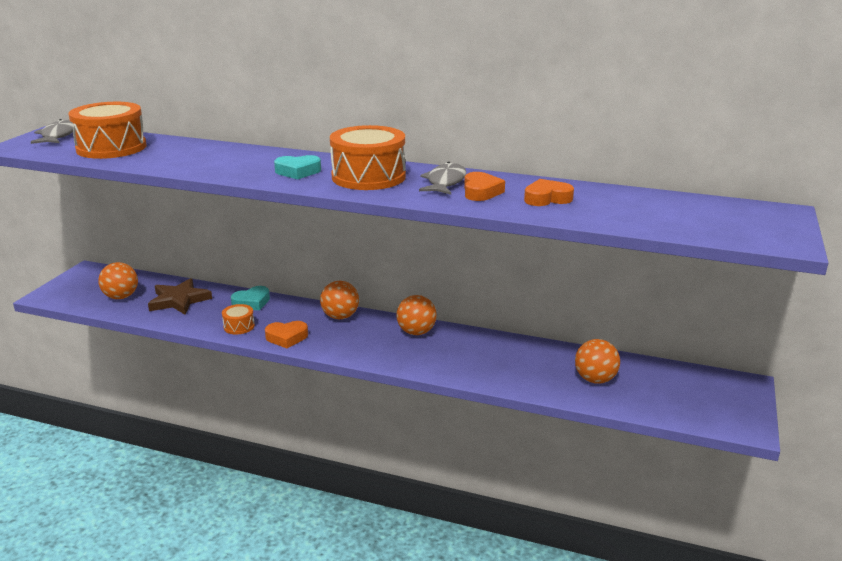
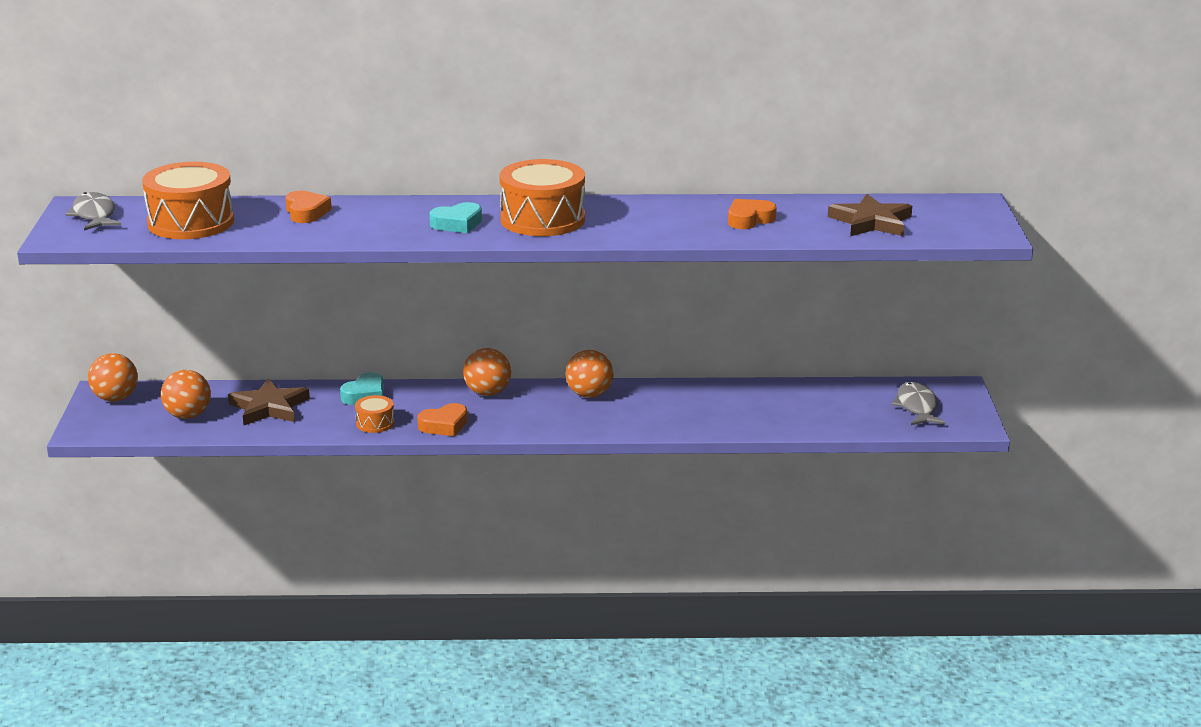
camera: 20 degrees left, 0 degrees up
grey fish [419,162,466,195] -> grey fish moved to [892,382,946,425]
orange heart [464,172,505,201] -> orange heart moved to [285,191,332,223]
orange ball [575,339,620,383] -> orange ball moved to [88,353,138,401]
none -> brown star [828,194,912,236]

